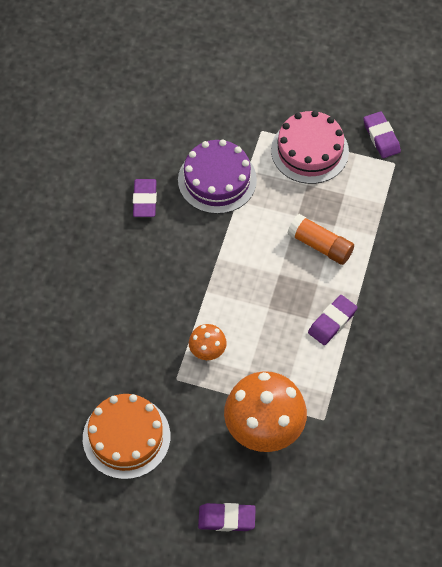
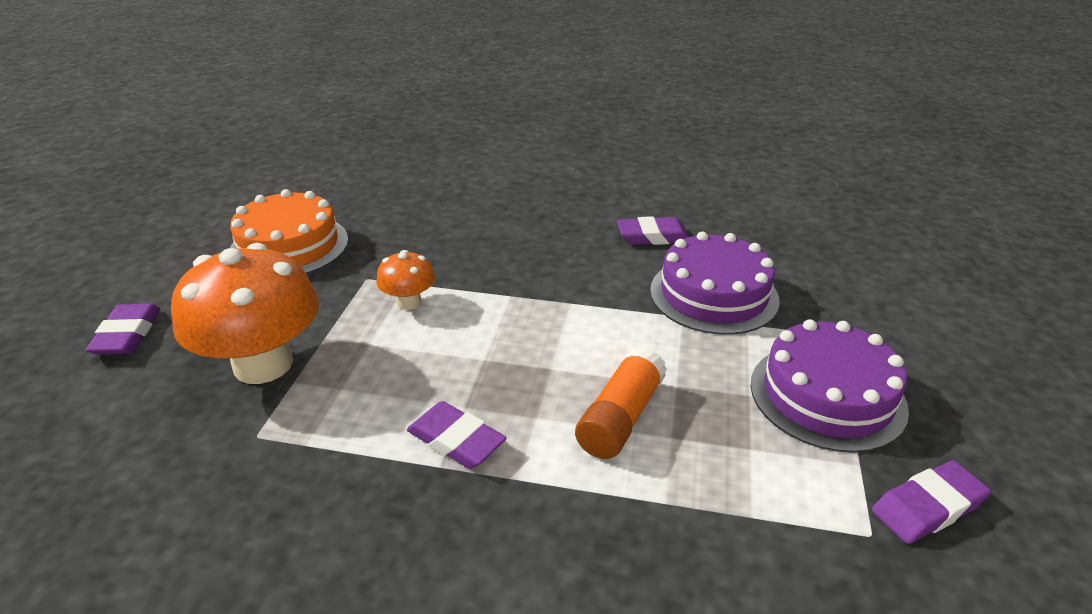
camera: 85 degrees right, 25 degrees down
pink cake [271,110,349,184] -> purple cake [751,319,909,453]

